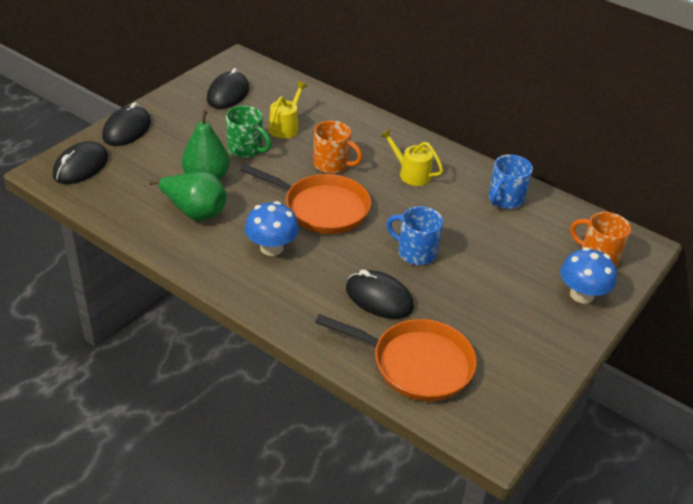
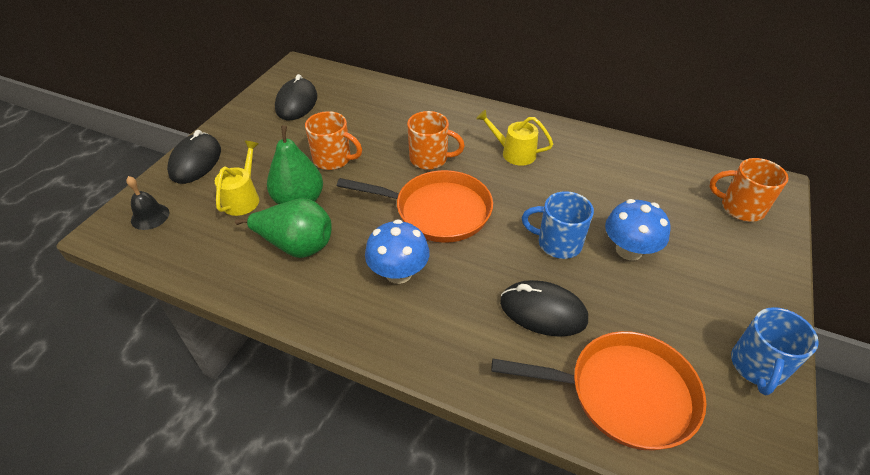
camera: 10 degrees left, 5 degrees up
black mouse [53,141,108,184] -> black bell [126,176,169,230]
green mug [226,106,271,158] -> orange mug [305,111,362,170]
yellow watering can [269,81,307,139] -> yellow watering can moved to [215,141,259,216]
blue mug [489,154,533,209] -> blue mug moved to [731,307,819,395]
blue mushroom [560,247,617,304] -> blue mushroom moved to [605,199,671,260]

